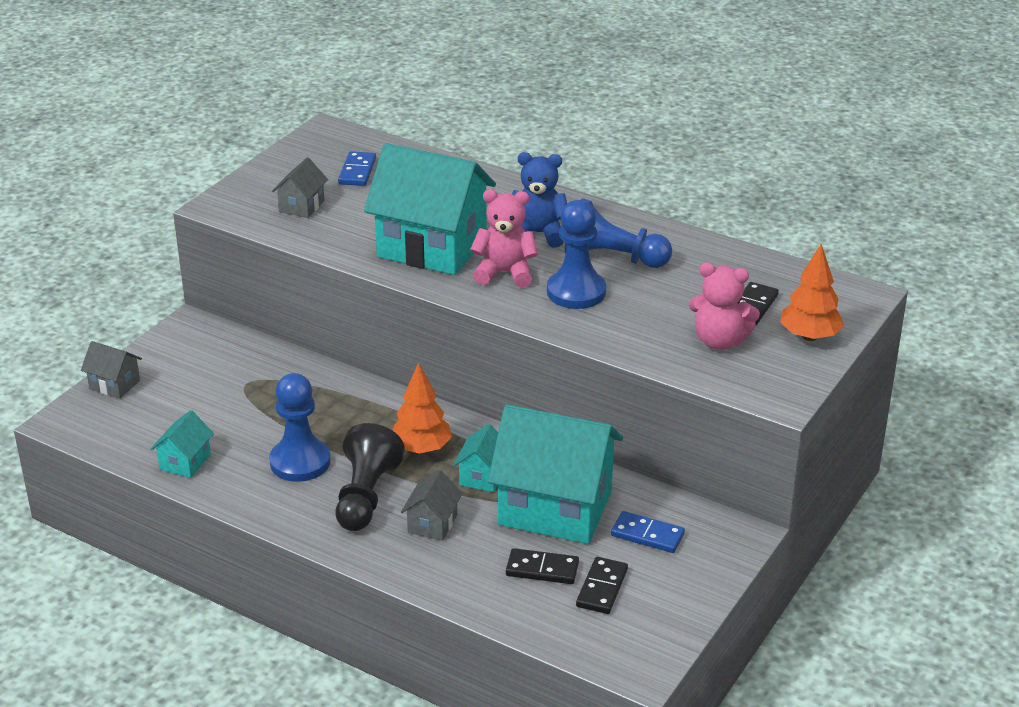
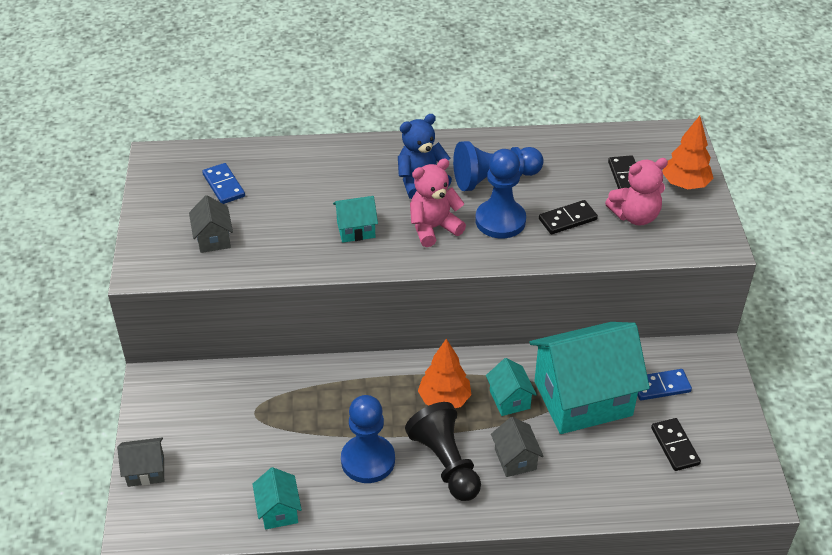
camera: 35 degrees left, 10 degrees up
turquoise house [364,143,496,275] -> turquoise house [333,196,378,243], size x0.44
black domino [506,548,579,584] -> black domino moved to [539,200,598,235]

